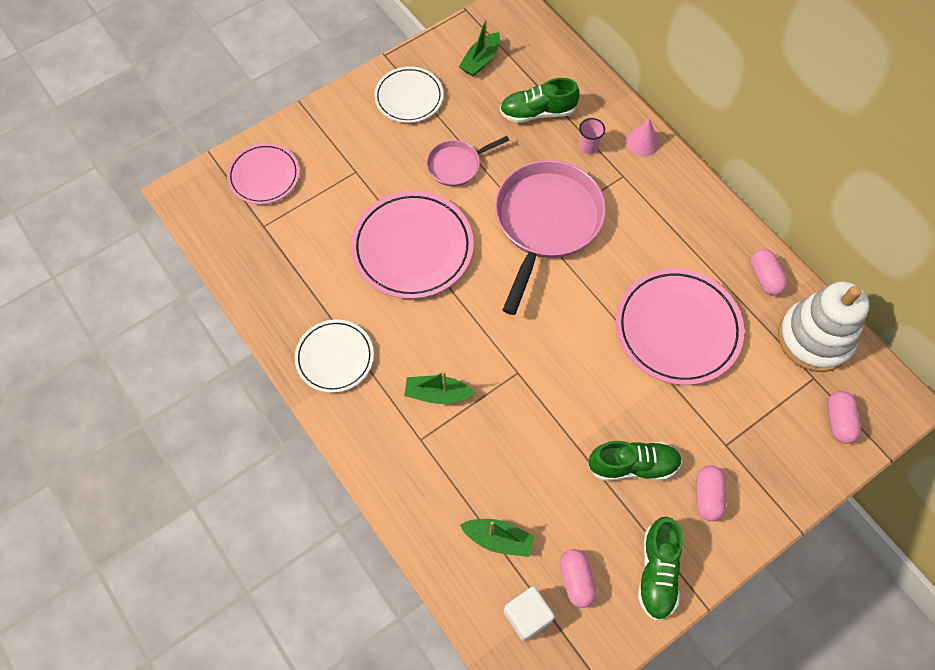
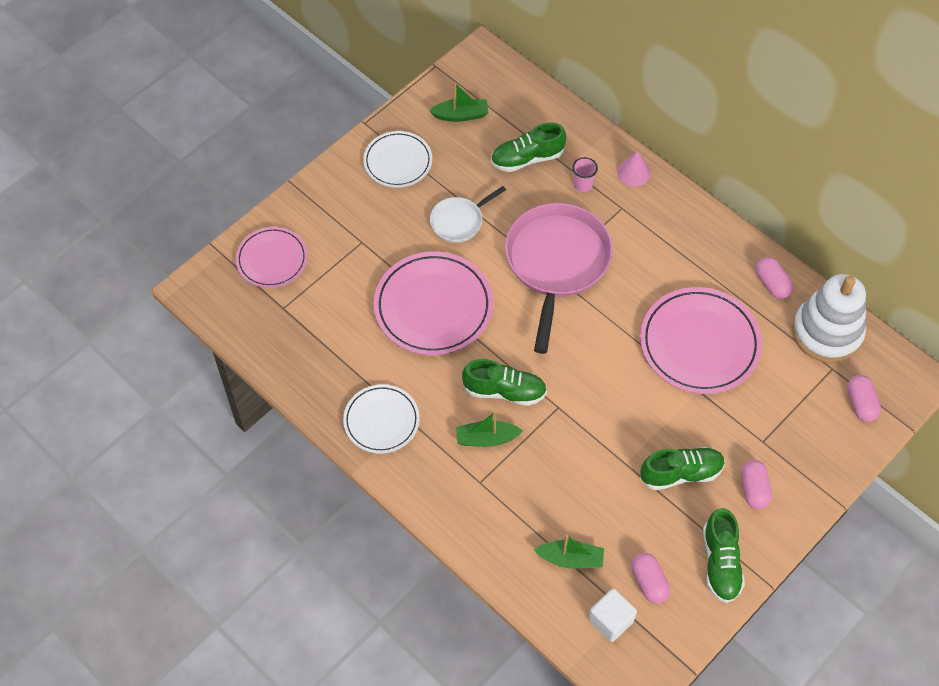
camera: 10 degrees left, 5 degrees down
pink pan [427,136,509,186] -> white pan [430,186,506,243]
green boat [459,19,500,77] -> green boat turned 120 degrees counterclockwise [429,82,488,122]
none -> green shoe [462,359,547,406]

